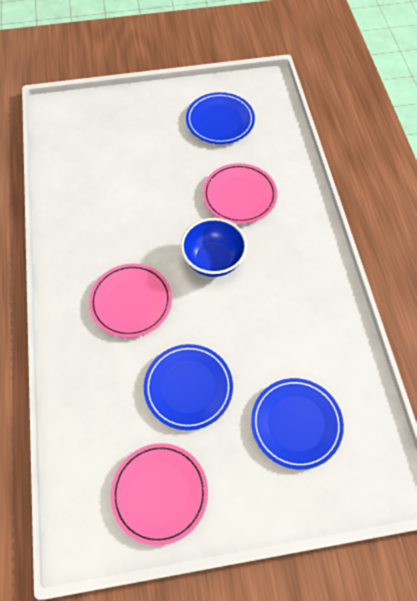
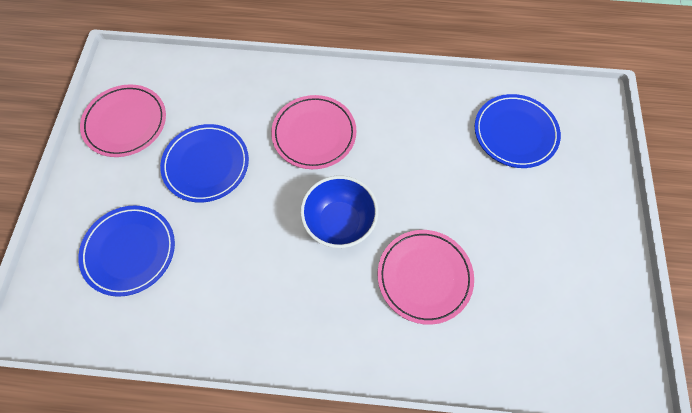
camera: 105 degrees right, 5 degrees up
blue plate [186,92,255,144] -> blue plate moved to [475,94,561,168]

